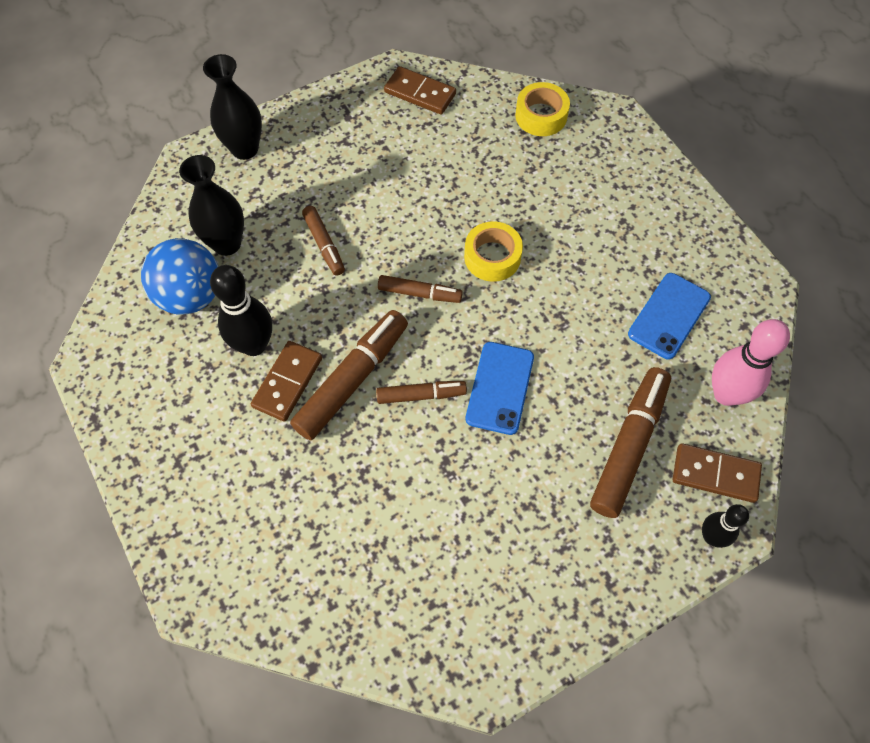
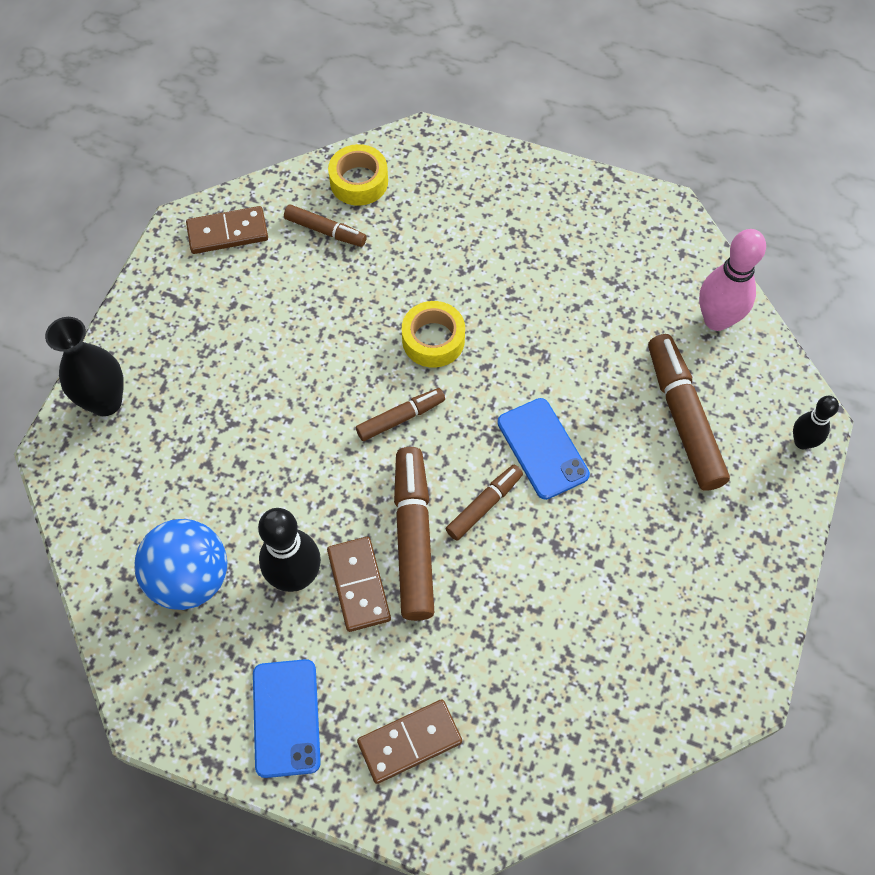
camera: 40 degrees left, 0 degrees up
black vase [179,155,244,256] -> none
brown marker [302,206,345,276] -> brown marker moved to [284,204,367,247]
blue phone [628,273,711,359] -> blue phone moved to [253,659,321,778]
brown domino [673,443,762,503] -> brown domino moved to [357,700,462,784]

